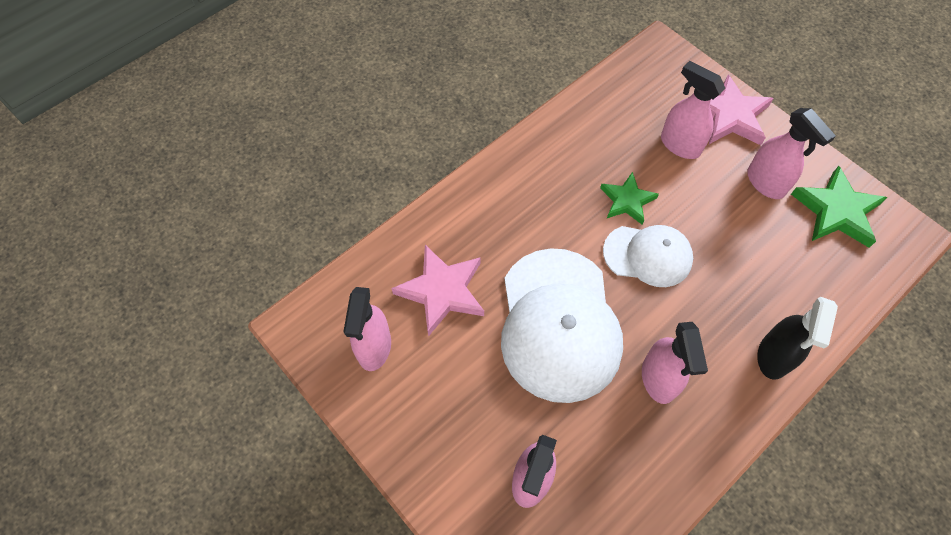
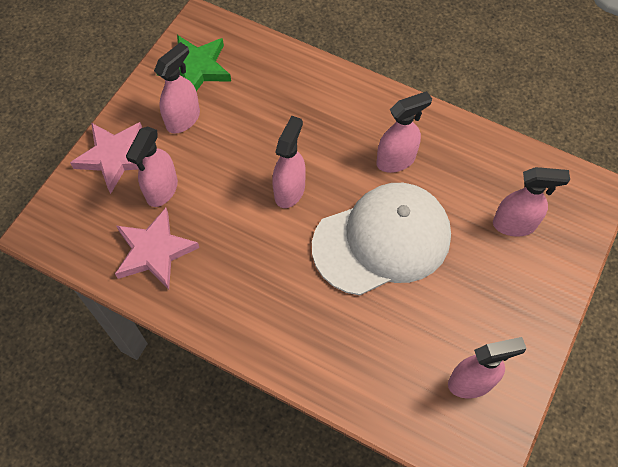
camera: 110 degrees left, 0 degrees up
pink star [391,245,484,337] -> pink star moved to [115,208,199,289]
green star [600,172,659,225] -> none
white cap [603,225,693,287] -> pink spray bottle [272,116,306,208]
black spray bottle [757,297,838,380] -> none

